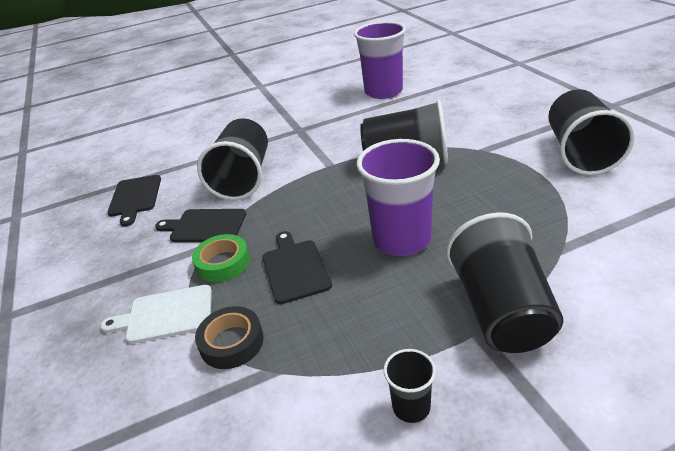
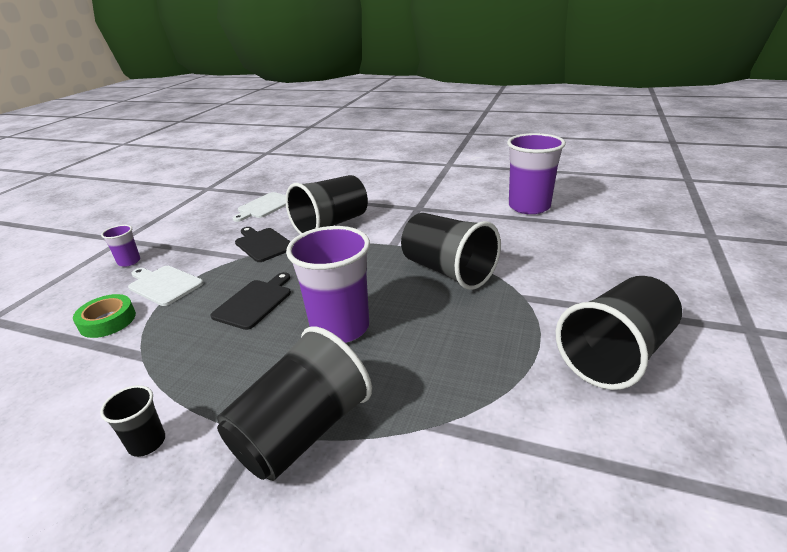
camera: 40 degrees right, 5 degrees down
black cutting board [107,175,161,227] -> white cutting board [233,192,286,222]
green tape [192,234,250,282] -> green tape moved to [73,294,136,338]
black tape [195,306,264,369] -> none
none -> purple cup [101,225,140,267]

